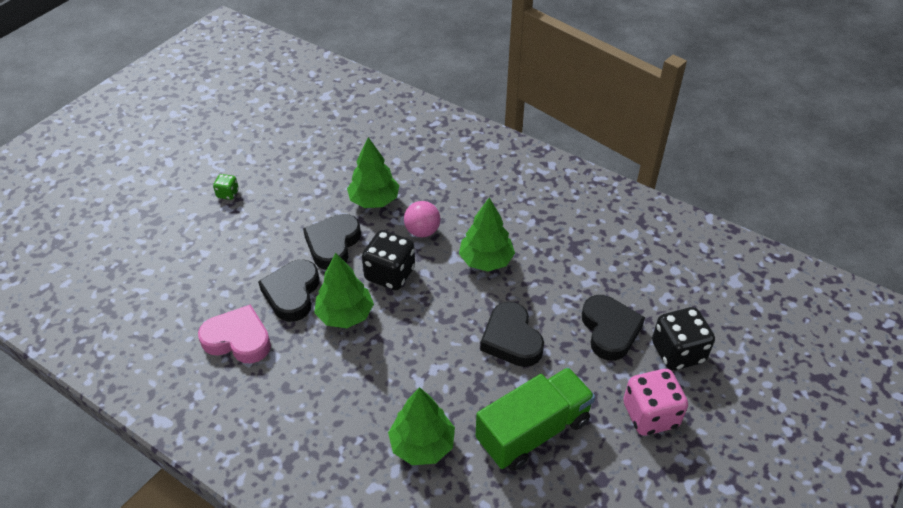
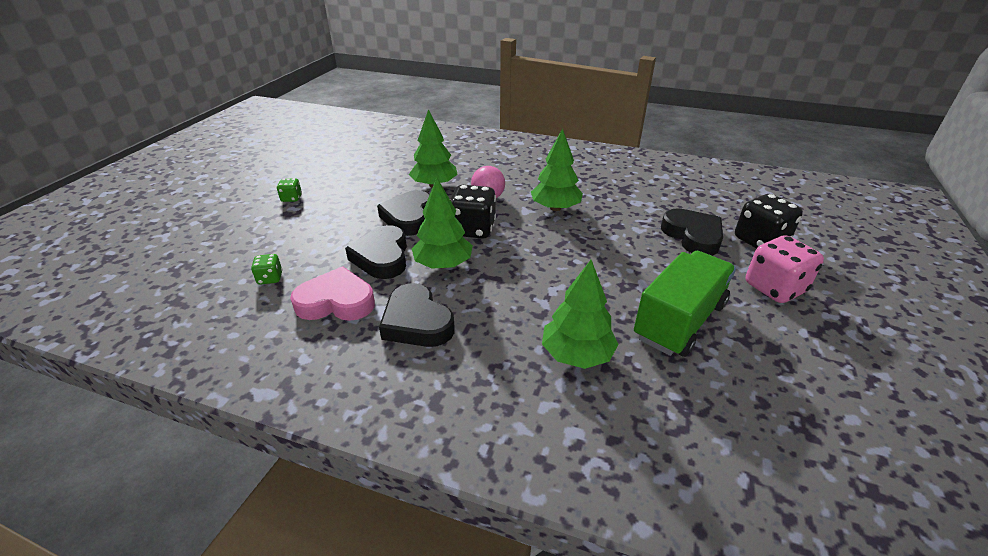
camera: 15 degrees left, 10 degrees down
black heart [480,302,544,367] -> black heart moved to [379,283,455,347]
none -> green dice [251,254,283,285]

